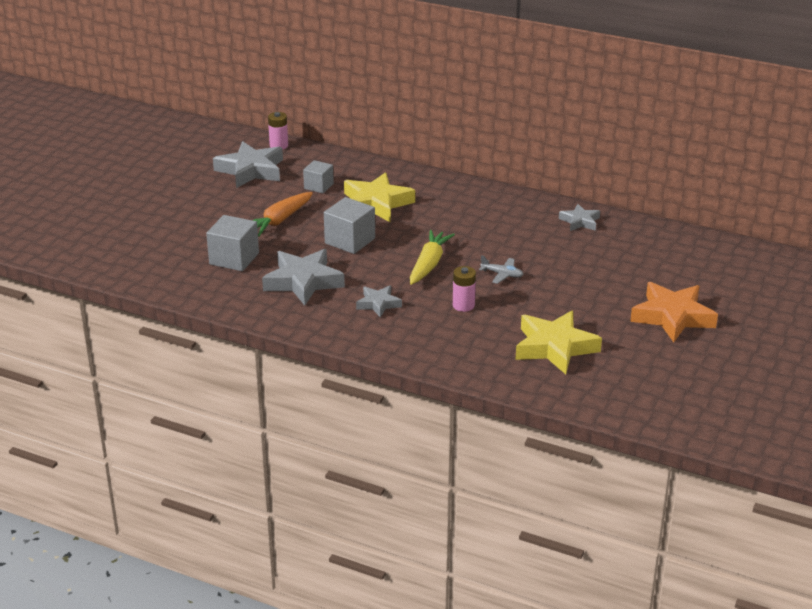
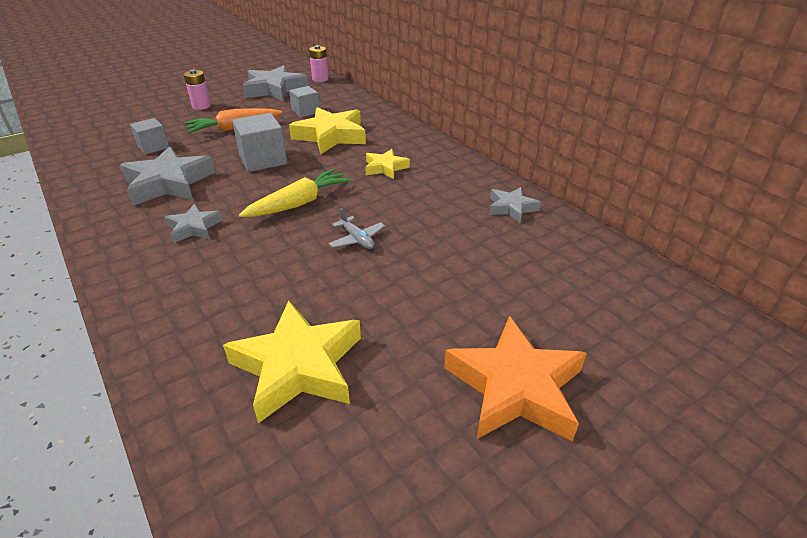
camera: 30 degrees right, 5 degrees up
grey cube [206,215,259,271] -> grey cube [130,118,169,154], size x0.64
pink battery [453,266,476,312] -> pink battery moved to [184,69,211,110]
none -> yellow star [365,149,410,179]

